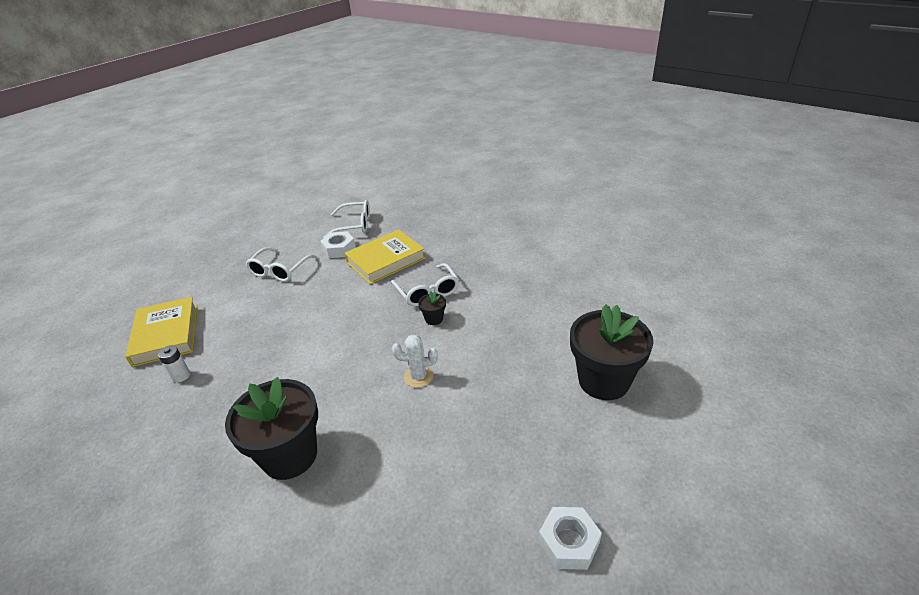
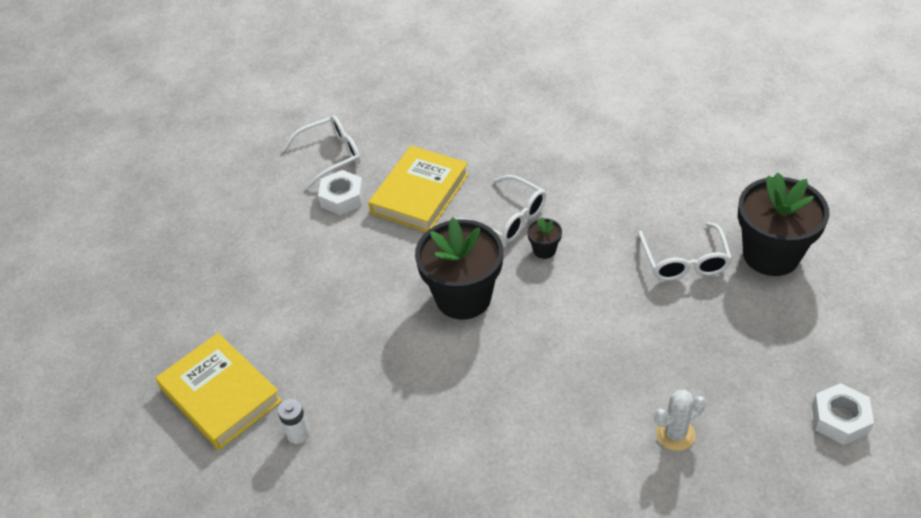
camera: 25 degrees left, 10 degrees up
black flower pot [225,377,318,480] -> black flower pot moved to [415,217,503,320]
white glasses [245,247,317,282] -> white glasses moved to [638,222,732,281]
white cactus [392,334,438,388] -> white cactus moved to [655,389,706,451]

